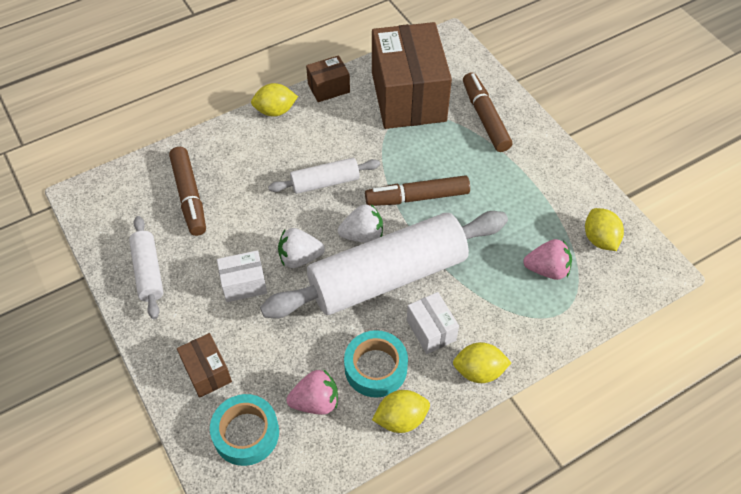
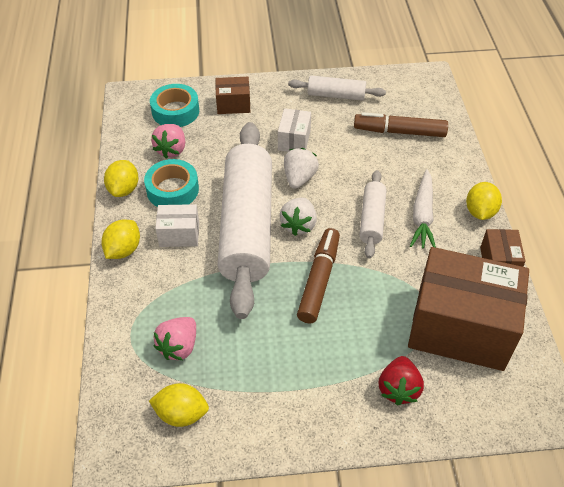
camera: 115 degrees right, 5 degrees down
brown marker [463,73,512,152] -> red strawberry [379,356,424,406]
none -> white carrot [410,169,436,248]

